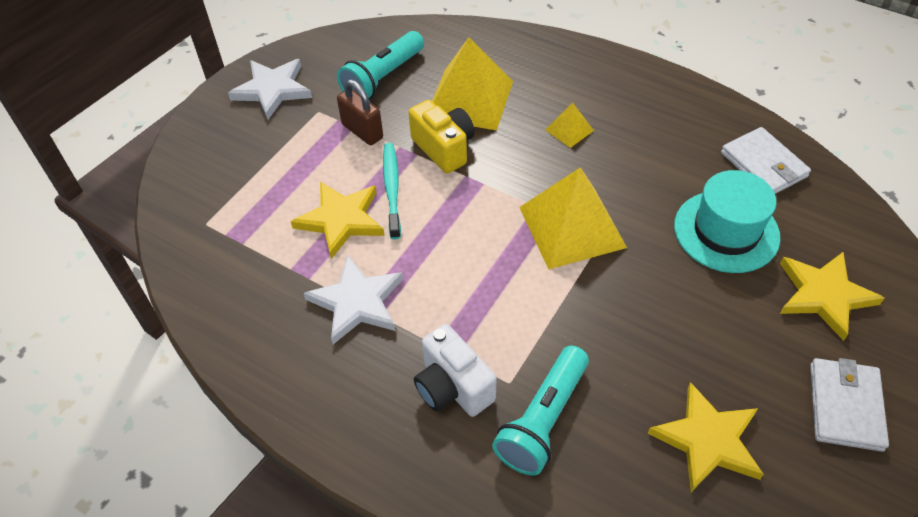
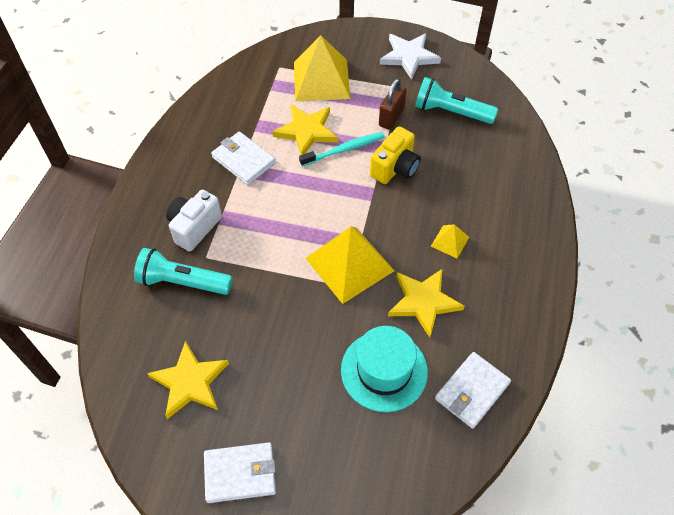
camera: 70 degrees right, 5 degrees up
white star [304,255,403,344] -> white wallet [211,131,276,185]
yellow pyramid [432,37,513,131] -> yellow pyramid moved to [294,35,350,101]
yellow star [780,252,885,341] -> yellow star moved to [388,268,464,337]

